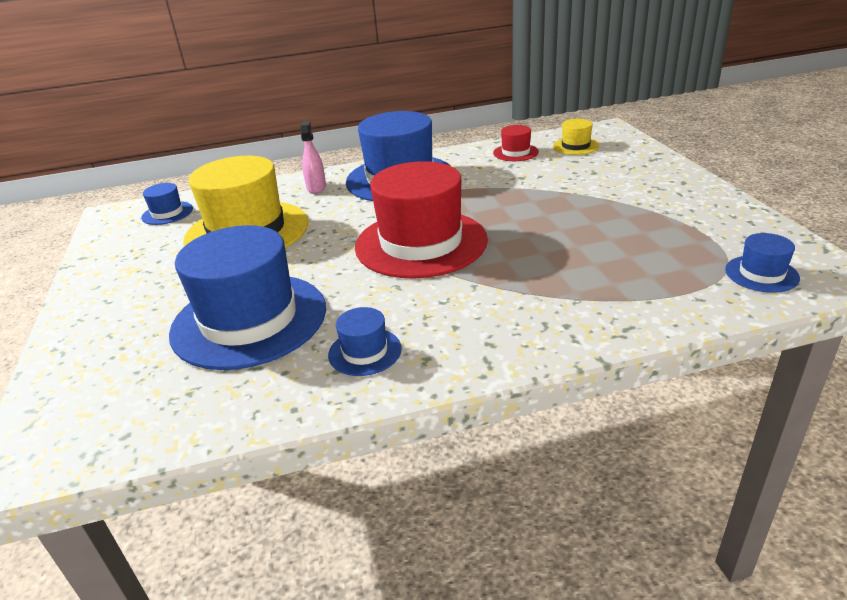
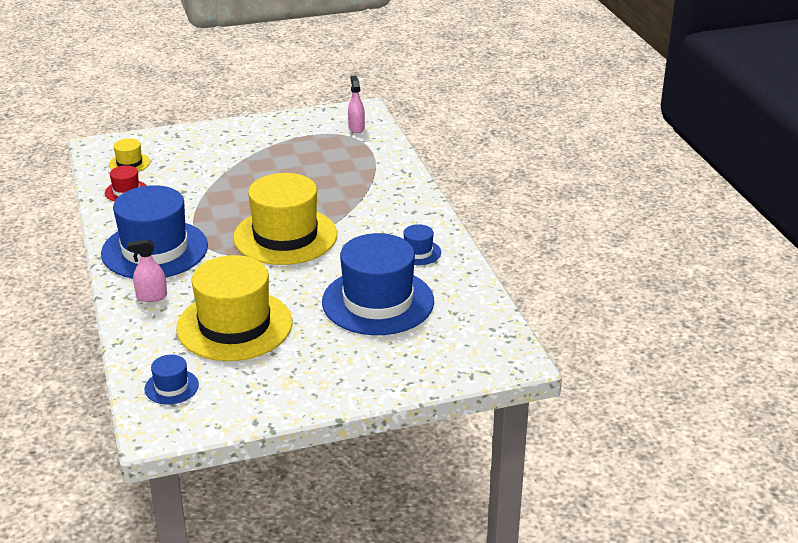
camera: 95 degrees left, 0 degrees up
red hat [355,161,488,279] -> yellow hat [233,173,337,265]
blue hat [725,233,800,293] -> pink spray bottle [348,75,365,133]

